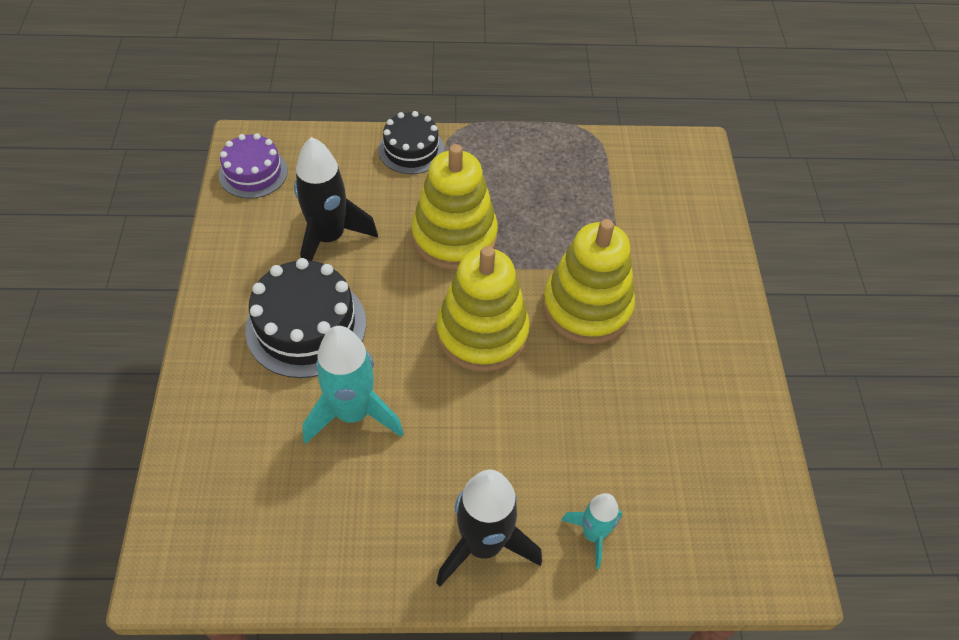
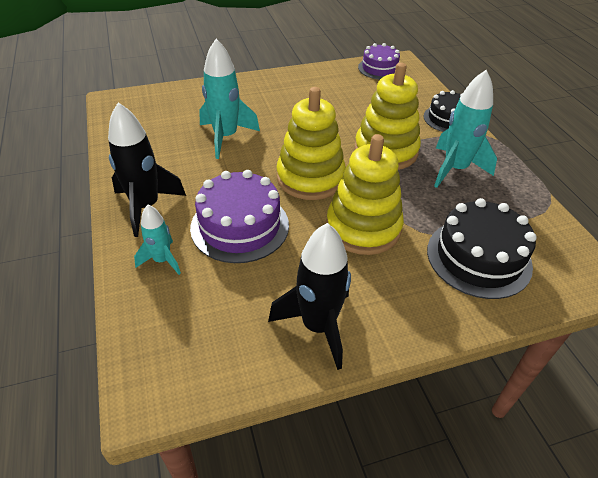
camera: 75 degrees right, 10 degrees down
black cake [245,258,366,378] -> black cake moved to [427,198,537,299]
black rocket [294,137,378,261] -> black rocket moved to [268,223,351,370]
none -> purple cake [190,170,289,263]
none -> turquoise rocket [434,70,497,188]

